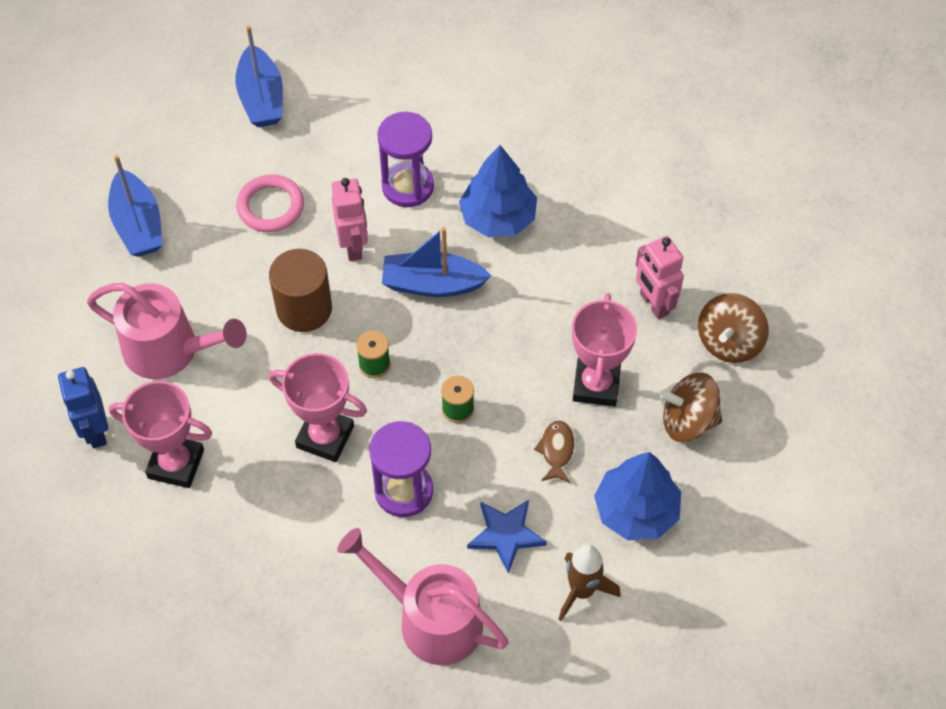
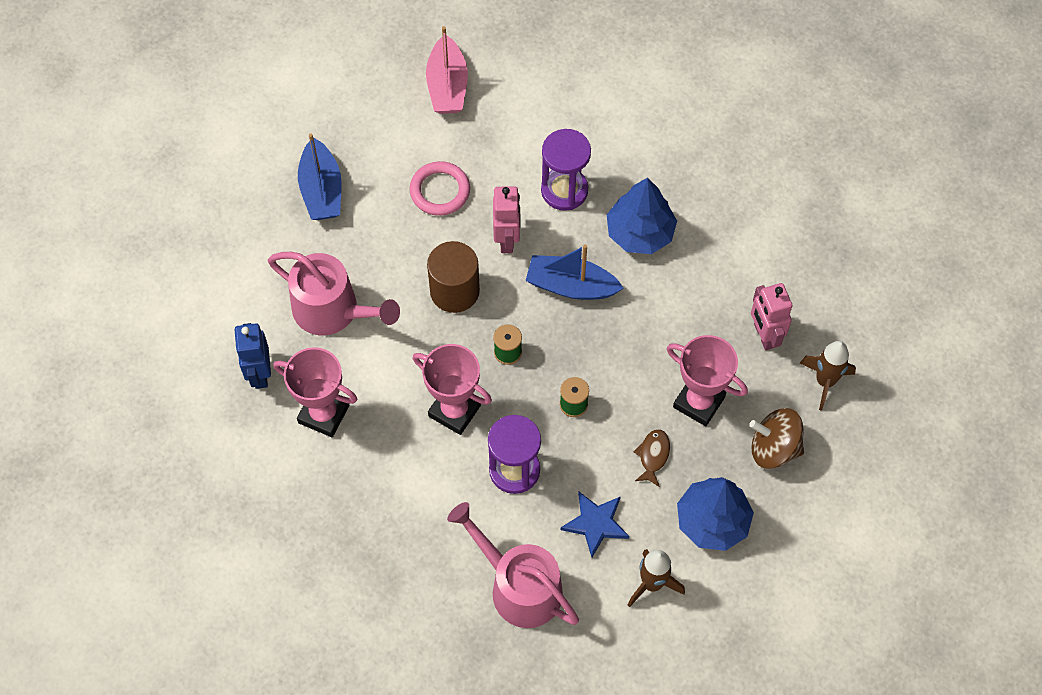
camera: 10 degrees right, 5 degrees up
blue boat [235,26,283,127] -> pink boat [426,26,468,114]
pink trophy [572,293,637,406] -> pink trophy turned 75 degrees counterclockwise [667,335,748,426]
brown spinning top [698,293,769,363] -> brown rocket [800,341,856,411]

